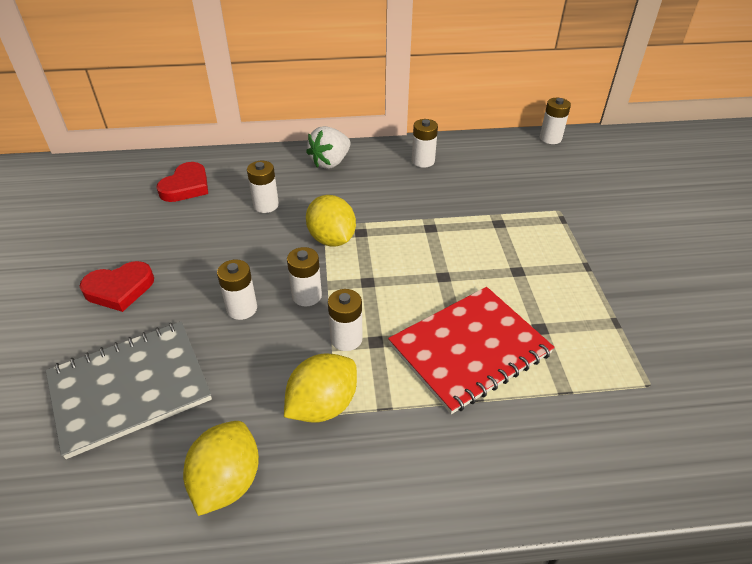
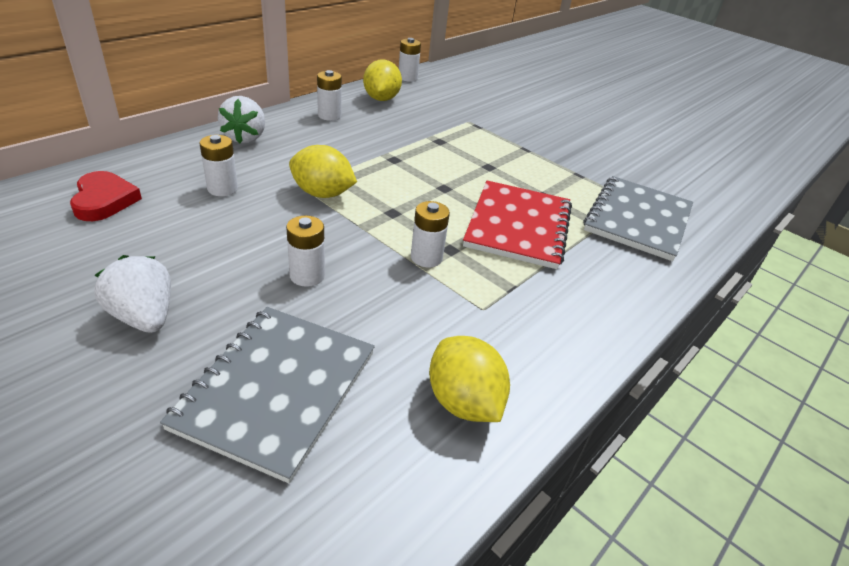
camera: 45 degrees left, 5 degrees down
red heart [80,261,154,312] -> white strawberry [94,255,171,333]
yellow lemon [284,353,357,423] -> yellow lemon moved to [363,60,402,101]
white battery [287,247,322,306] -> none
none -> grey notebook [584,176,693,261]

